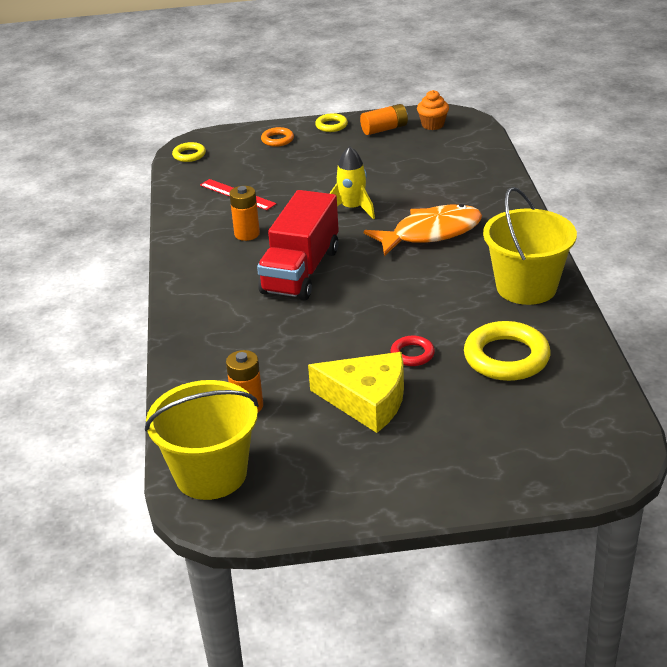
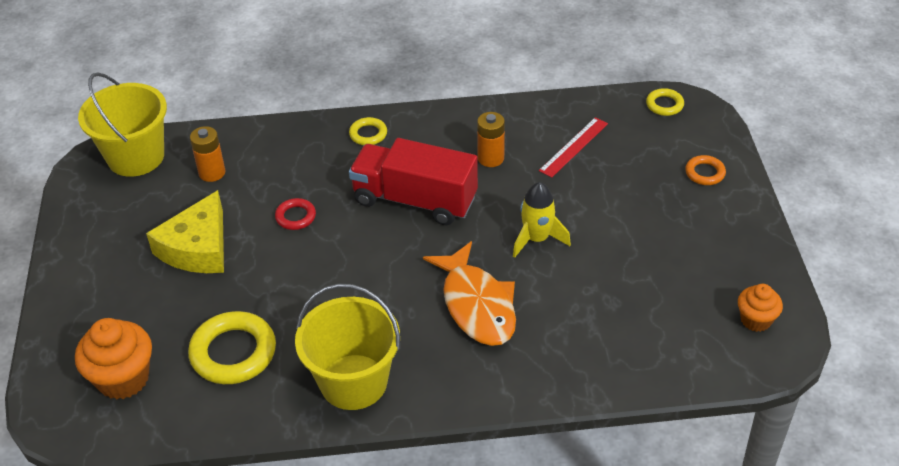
camera: 90 degrees right, 10 degrees up
yellow ring [315,113,348,132] -> yellow ring moved to [349,117,387,145]
orange battery [360,104,408,135] -> none
red ring [390,336,435,366] -> red ring moved to [275,198,316,230]
none -> orange cupcake [75,318,152,399]

